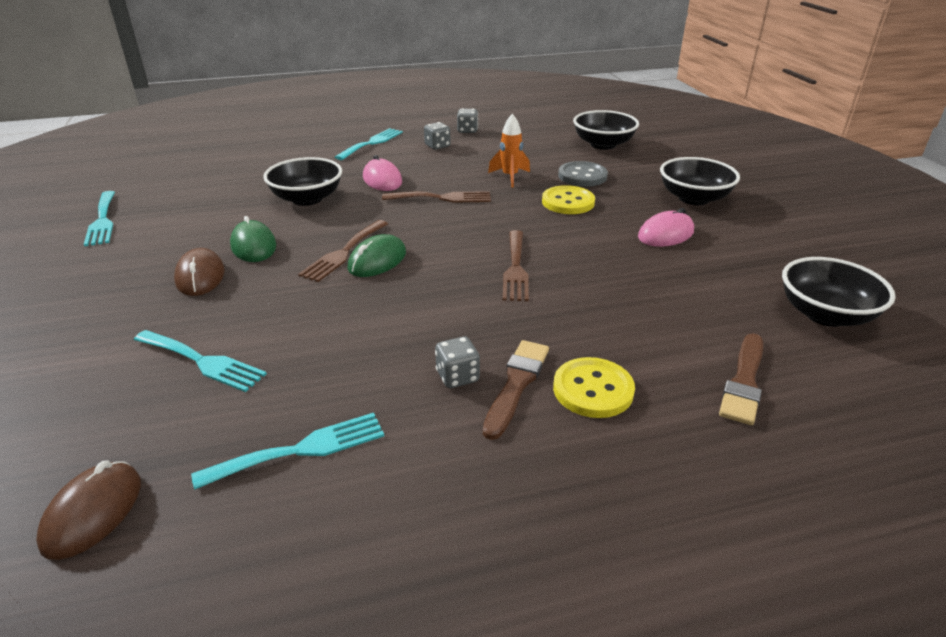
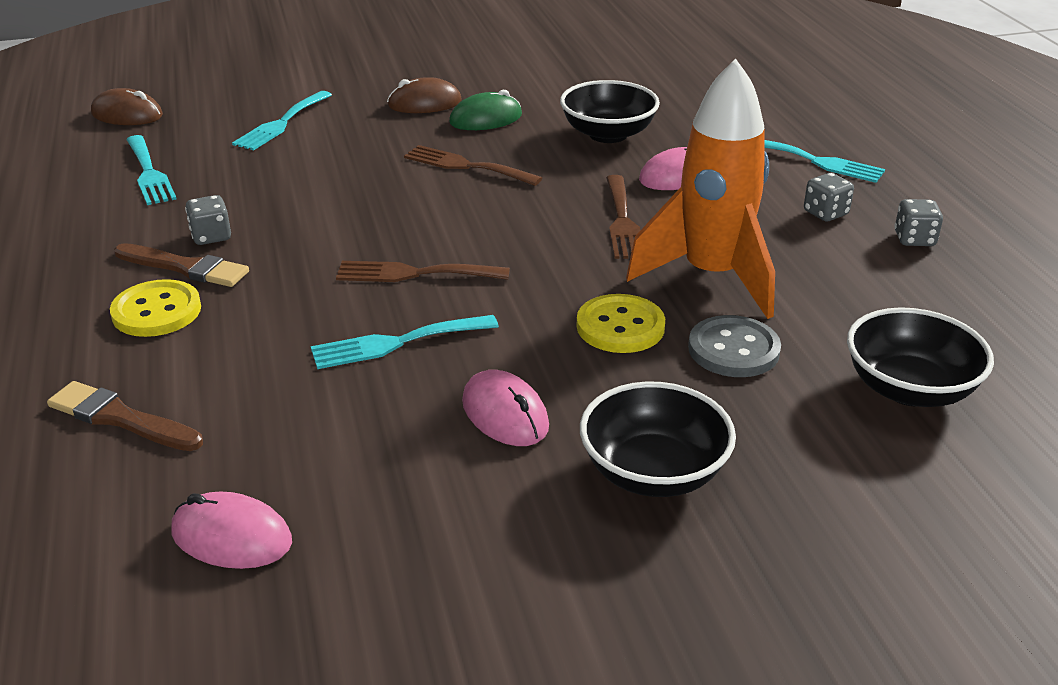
camera: 90 degrees right, 0 degrees up
turquoise fork [84,191,115,246] -> turquoise fork moved to [311,315,499,369]
green mouse [347,234,406,277] -> none
orange rocket [488,114,530,187] -> orange rocket [626,59,775,319], size x2.09
black bowl [782,257,896,327] -> pink mouse [171,492,292,569]

